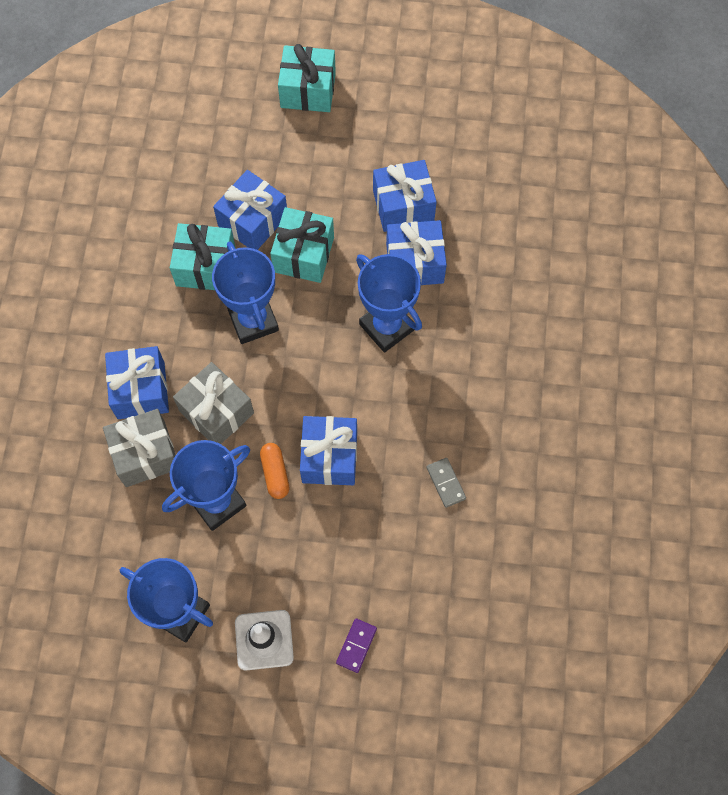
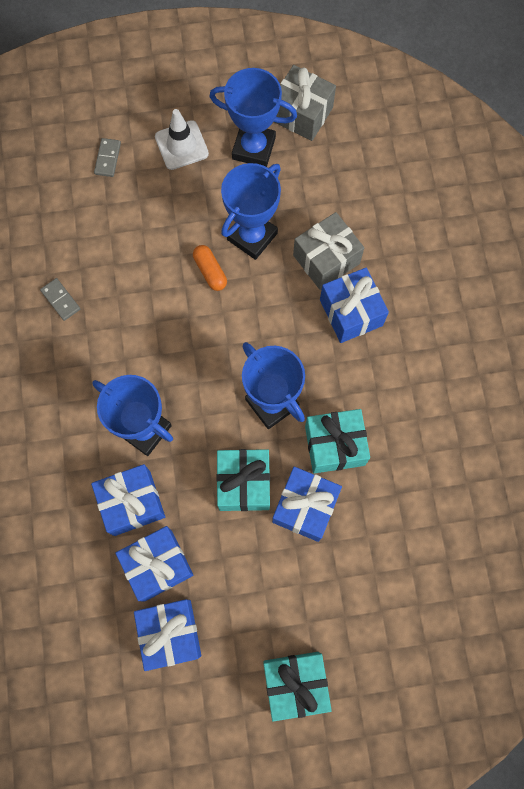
camera: 165 degrees right, 5 degrees up
grey gift [173,362,254,444] -> grey gift moved to [275,65,336,141]
blue gift [300,416,357,485] -> blue gift moved to [134,599,201,671]
purple domino [336,618,377,673] -> grey domino [94,138,121,177]

